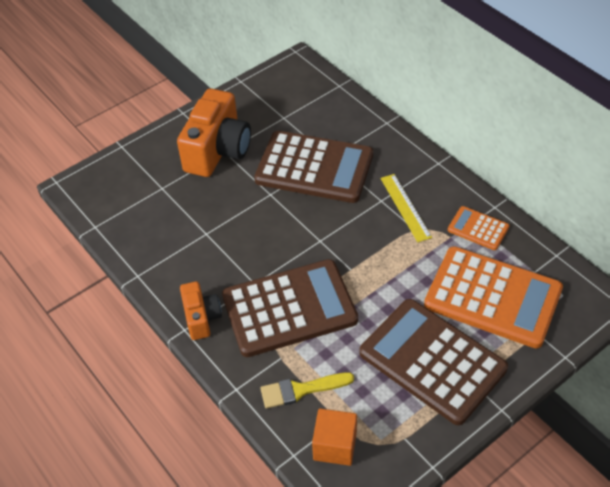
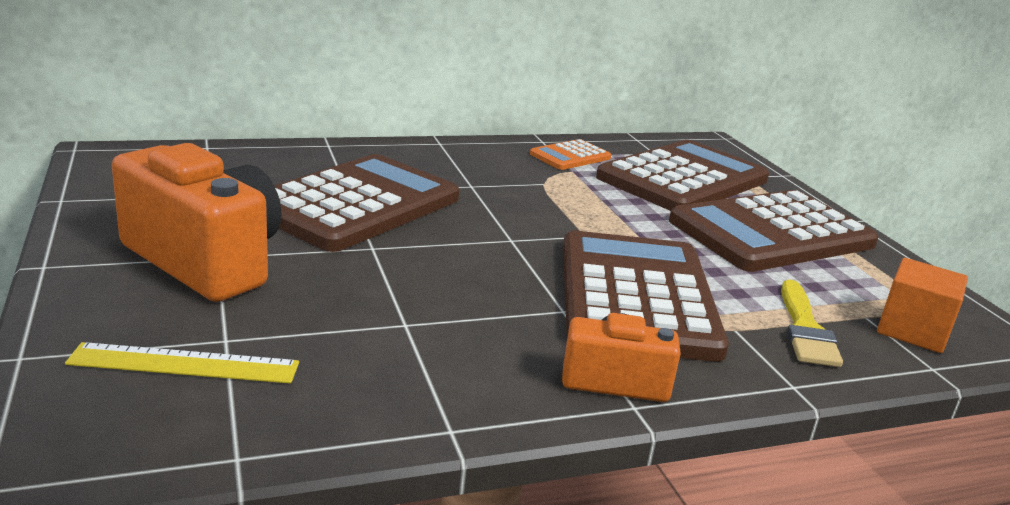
camera: 75 degrees left, 25 degrees down
yellow ruler [380,174,432,242] -> yellow ruler moved to [65,342,299,384]
orange calculator [424,246,563,348] -> brown calculator [596,140,769,211]

